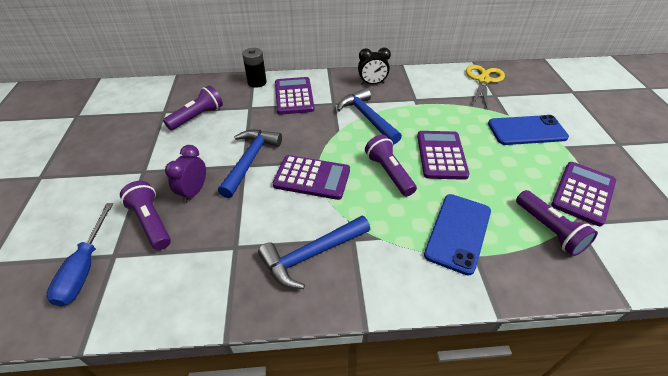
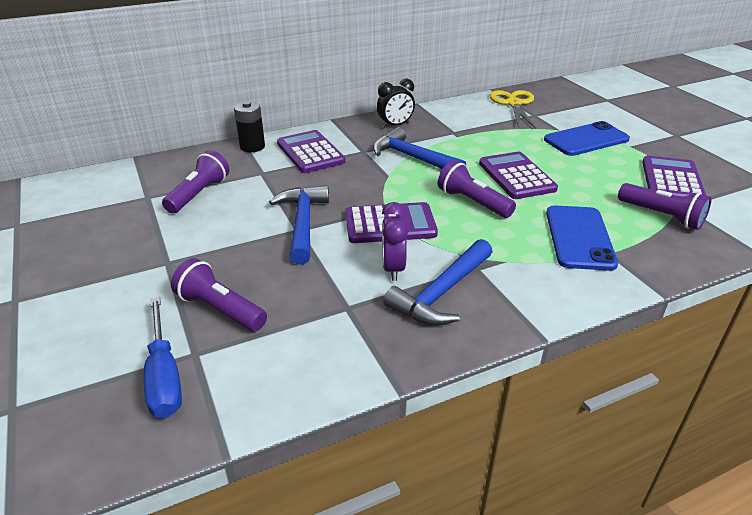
camera: 20 degrees left, 10 degrees down
purple clock [165,145,206,203] -> purple clock moved to [382,202,408,281]

